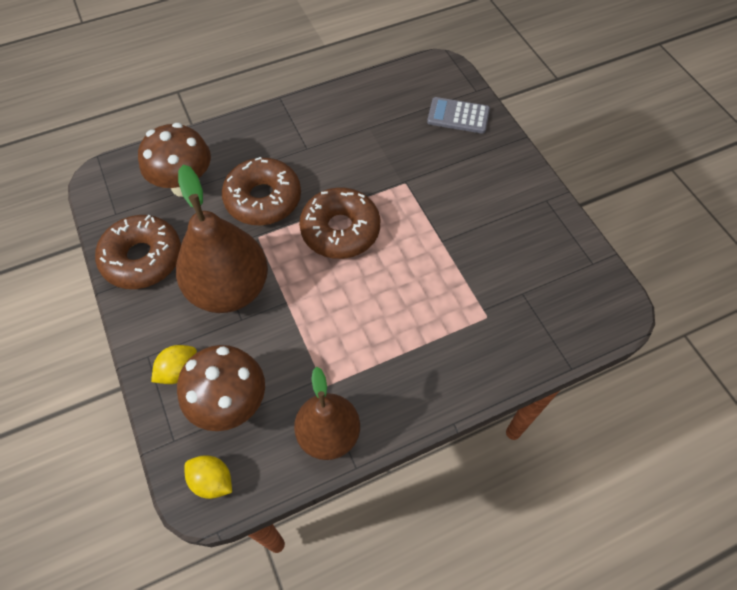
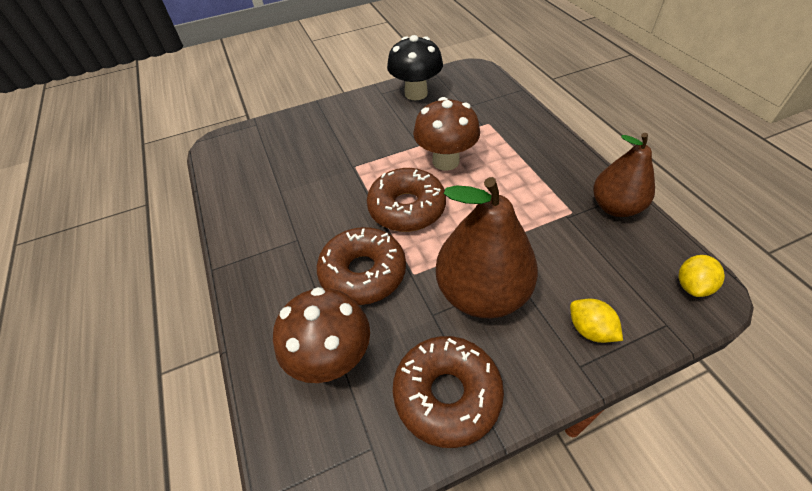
camera: 85 degrees left, 10 degrees down
brown mushroom [177,345,265,431] -> brown mushroom moved to [413,97,480,171]
grey calculator [427,97,490,134] -> none
none -> black mushroom [387,35,443,100]

